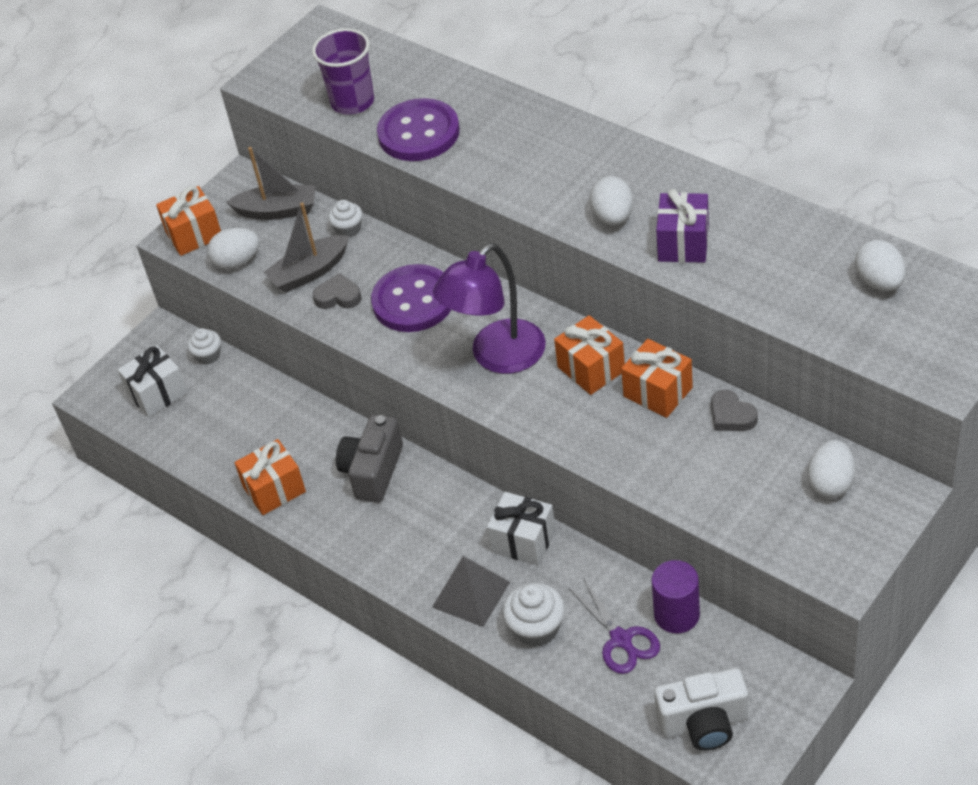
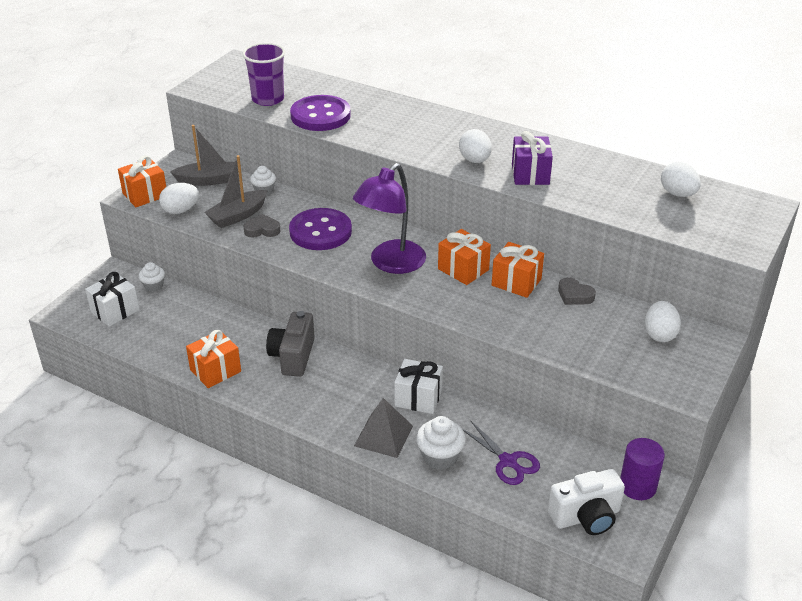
camera: 15 degrees left, 10 degrees down
purple cylinder [651,560,700,633] -> purple cylinder moved to [620,438,665,500]

